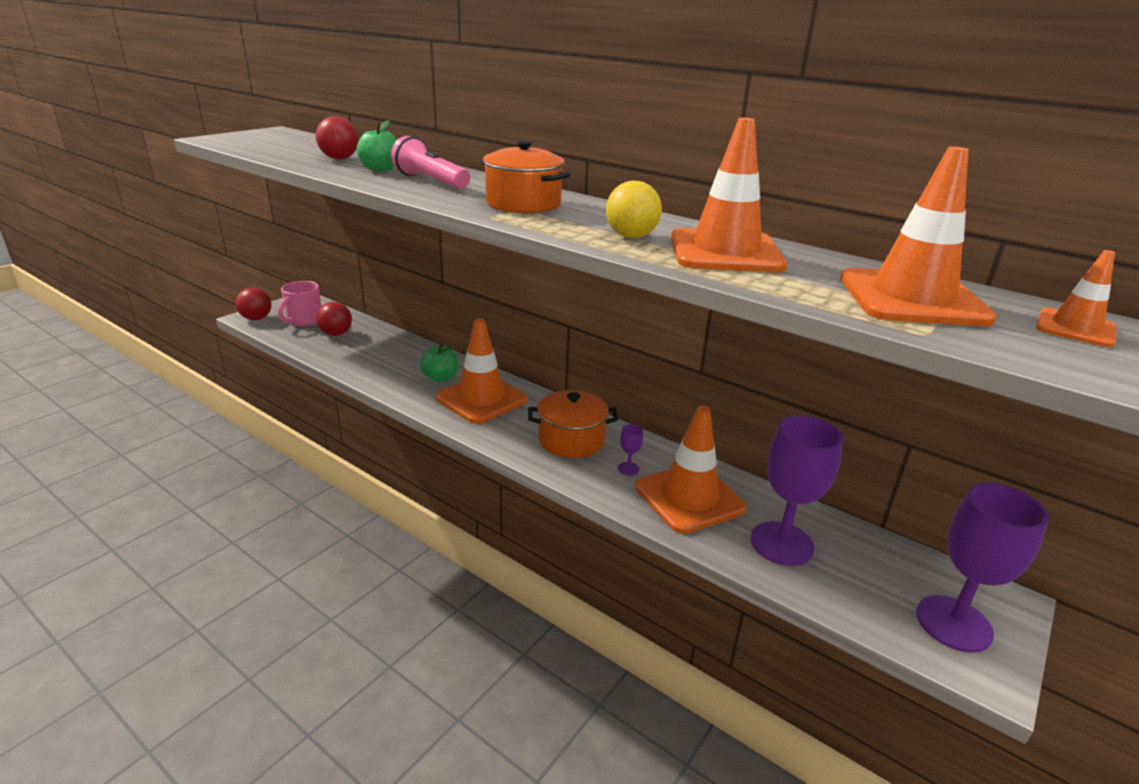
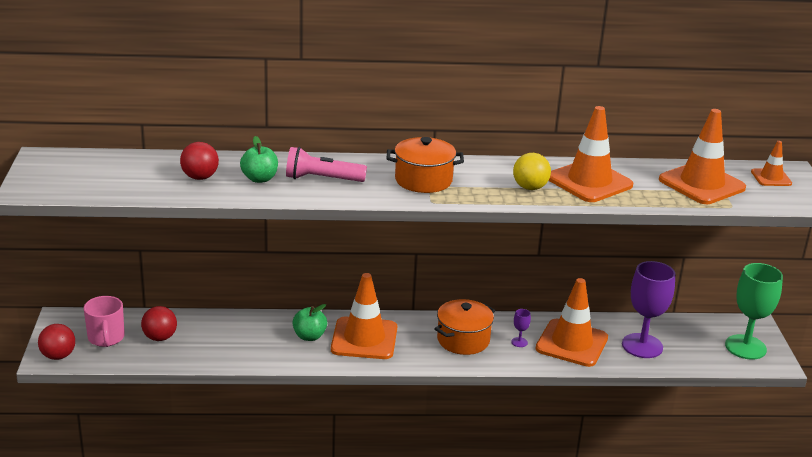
camera: 40 degrees left, 0 degrees up
purple goblet [916,483,1049,653] -> green goblet [725,263,783,360]

